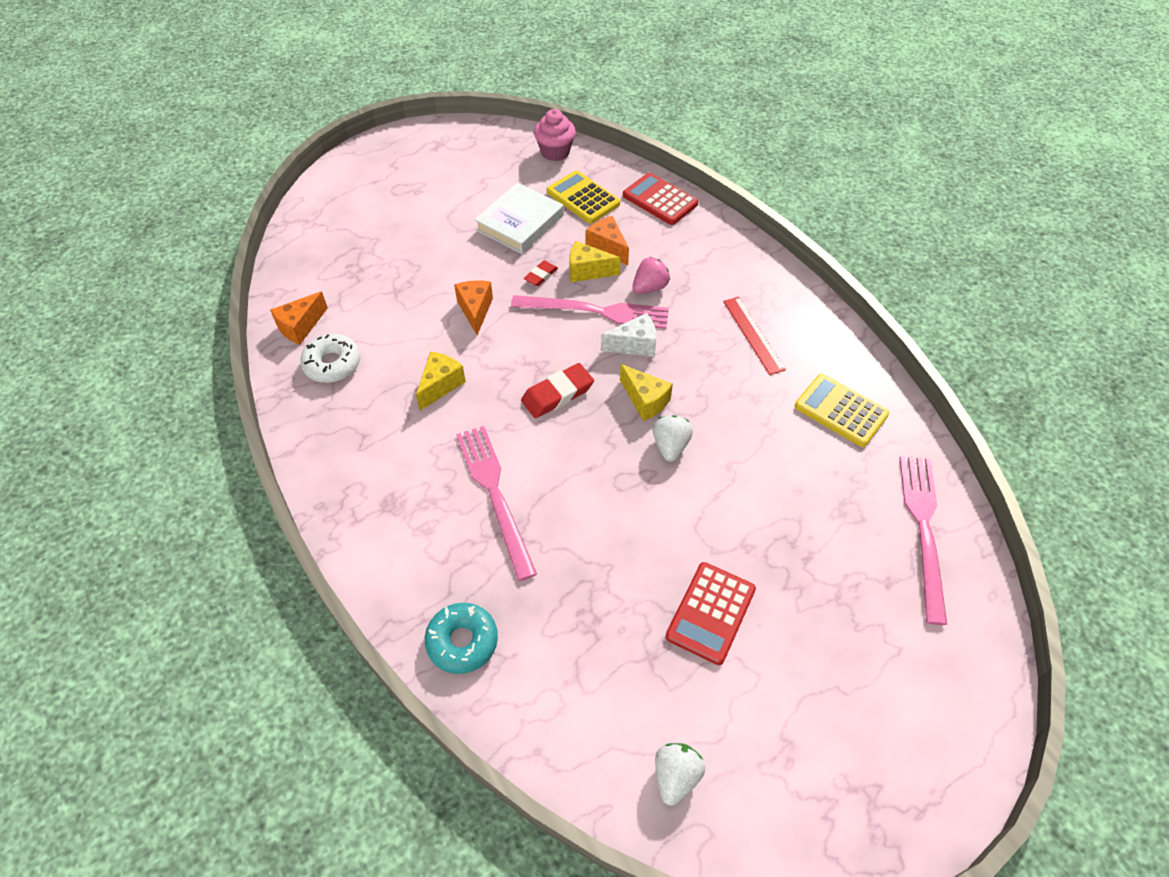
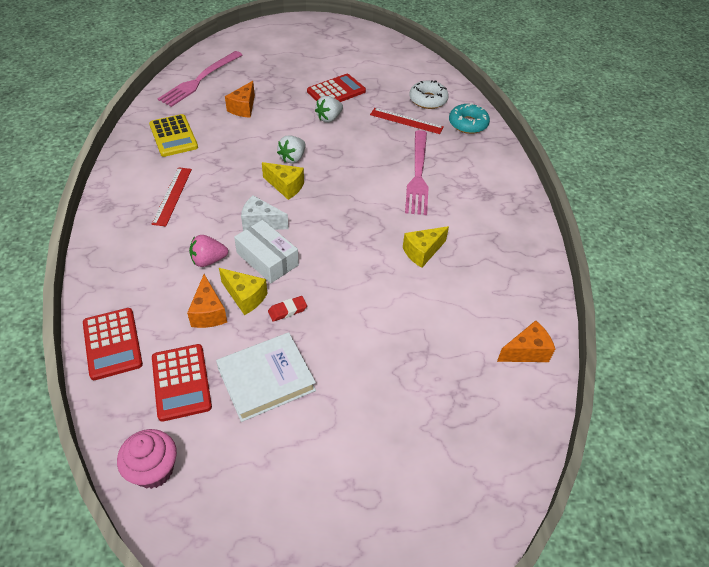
camera: 155 degrees left, 5 degrees down
white donut [300,334,360,383] -> white donut moved to [409,80,449,109]
orange cheese [454,280,493,335] -> orange cheese moved to [225,81,255,118]
pink fork [511,295,669,329] -> white box [234,220,299,283]
red eraser [521,363,594,418] -> none
yellow calculator [547,170,620,223] -> red calculator [152,344,212,422]
yellow cheese [620,364,673,421] -> yellow cheese turned 135 degrees clockwise [262,162,304,200]
white strawberry [655,743,705,806] -> white strawberry moved to [315,96,343,122]
none -> red ruler [370,108,443,134]

